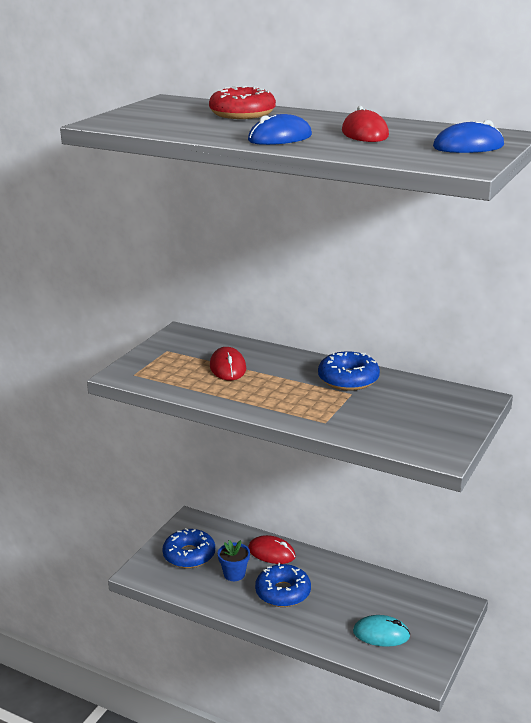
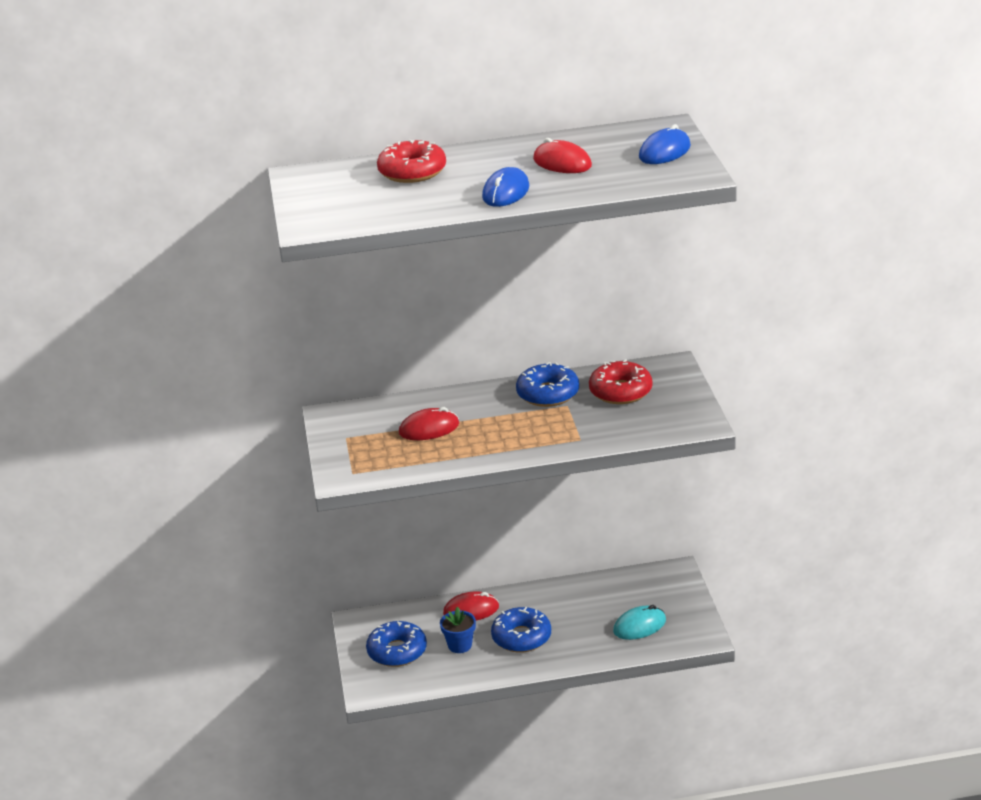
camera: 35 degrees left, 5 degrees up
red mouse [210,347,246,380] -> red mouse turned 60 degrees counterclockwise [399,407,459,440]
none -> red donut [589,359,652,404]

